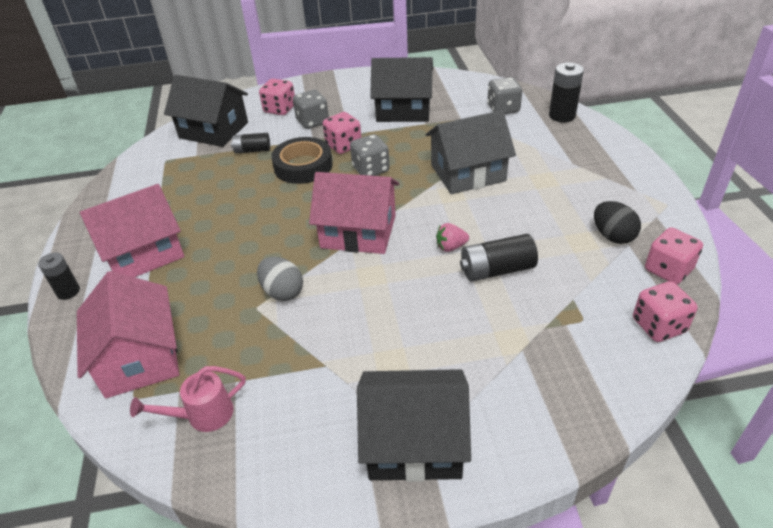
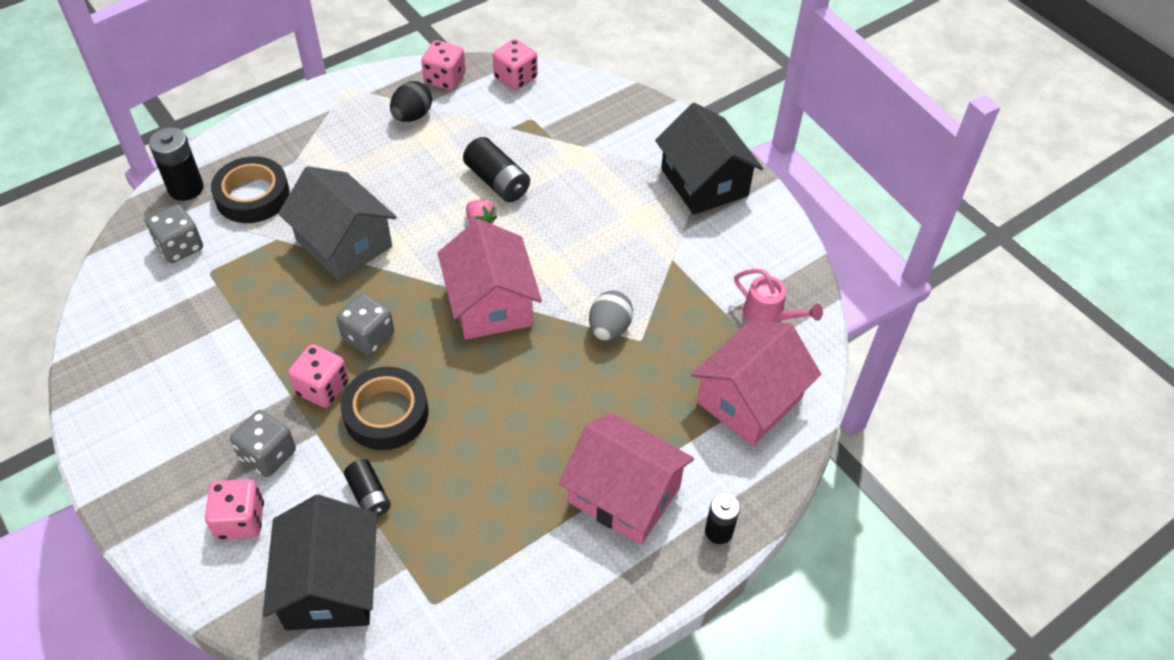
camera: 120 degrees left, 10 degrees up
black house [370,57,433,122] -> none
none -> black tape [211,157,290,223]

